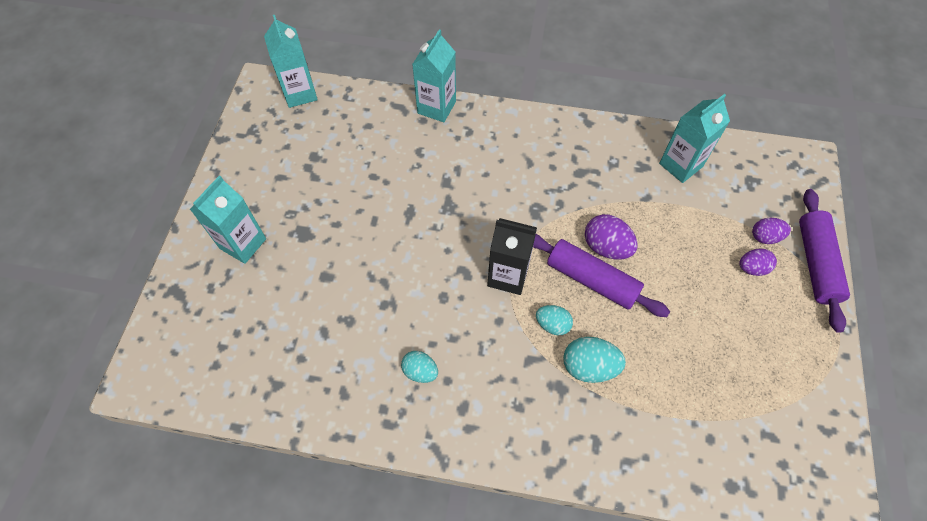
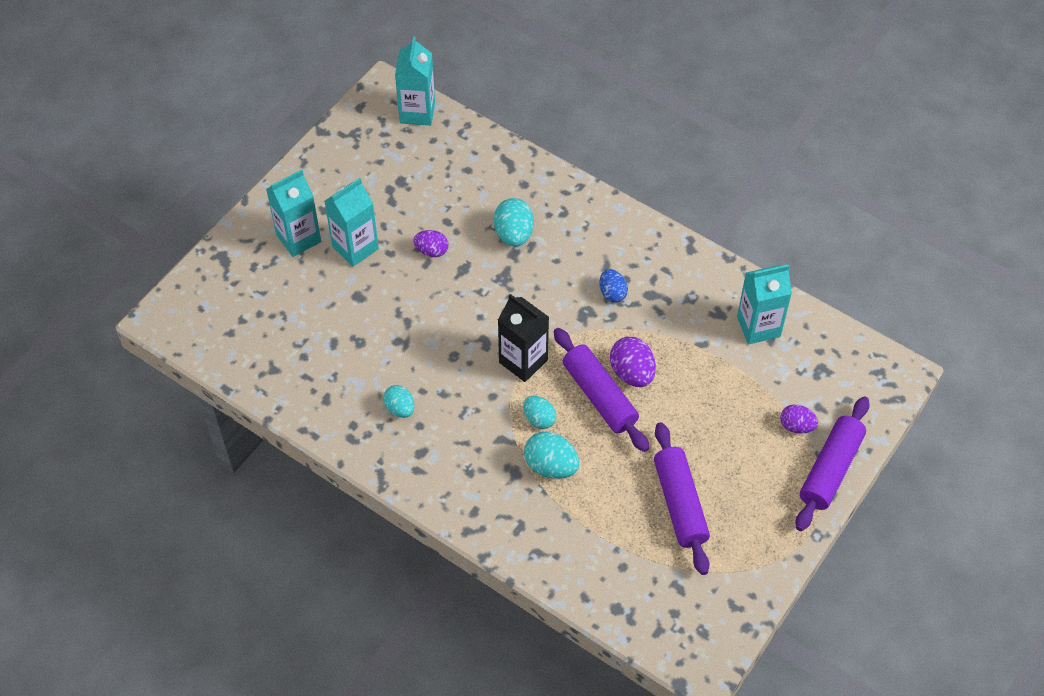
camera: 25 degrees right, 5 degrees down
turquoise carton [412,30,456,122] -> turquoise carton moved to [324,178,379,267]
purple egg [739,248,777,276] -> purple egg moved to [414,230,449,257]
none -> turquoise egg [494,198,534,247]
none -> blue egg [599,269,628,303]
none -> purple rolling pin [654,422,710,575]

